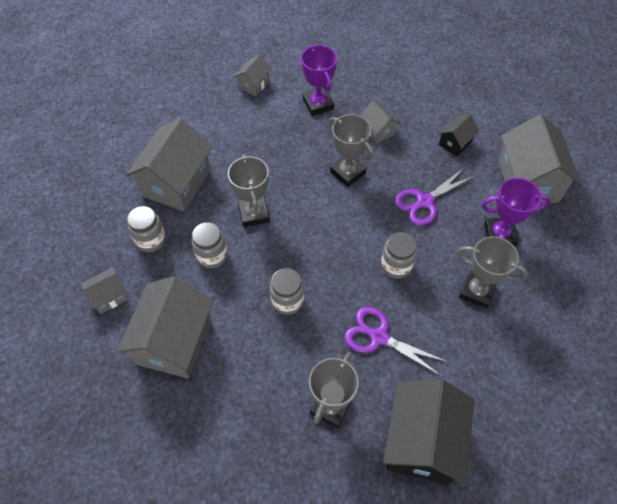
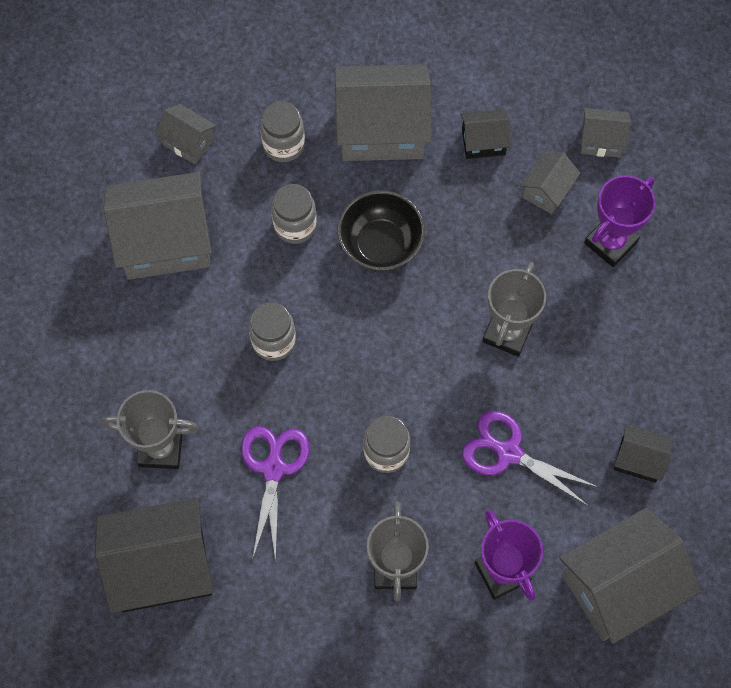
camera: 65 degrees right, 10 degrees up
grey trophy [228,154,270,227] -> black bowl [338,191,425,271]
grey house [360,101,400,143] -> grey house moved to [520,152,580,214]
none -> black house [460,109,511,159]

